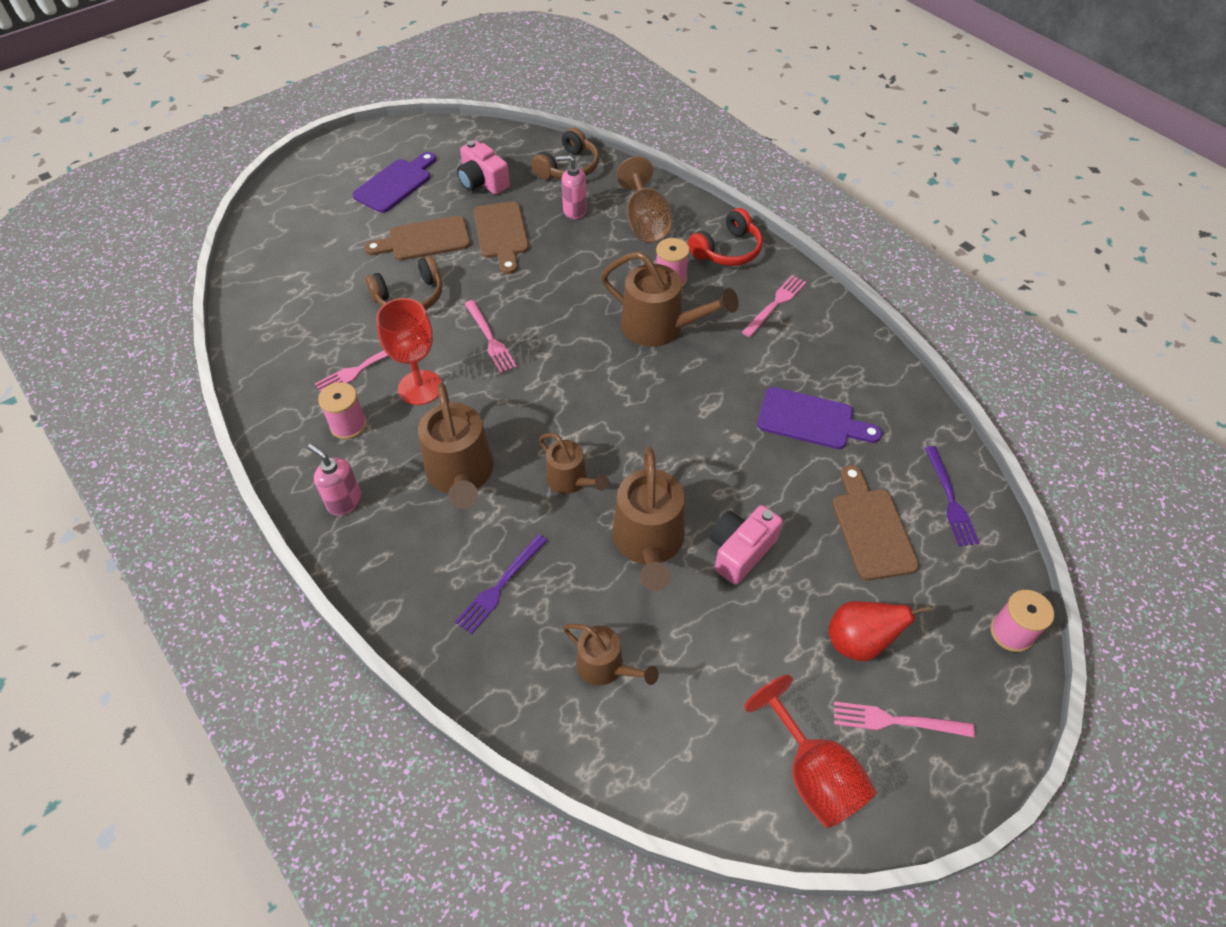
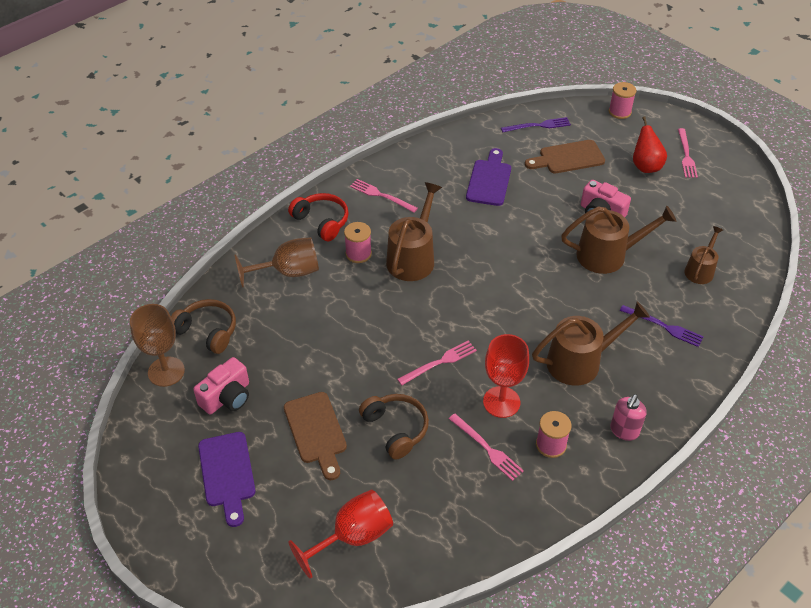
camera: 95 degrees left, 5 degrees down
purple cutting board [352,152,436,213] -> purple cutting board turned 135 degrees counterclockwise [198,432,256,527]
brown cutting board [474,201,529,274] -> none
brown watering can [539,433,609,494] -> none
pink soap dispenser [556,155,587,219] -> none
red goblet [744,675,877,829] -> red goblet moved to [288,489,393,579]
none -> brown goblet [130,304,185,387]

